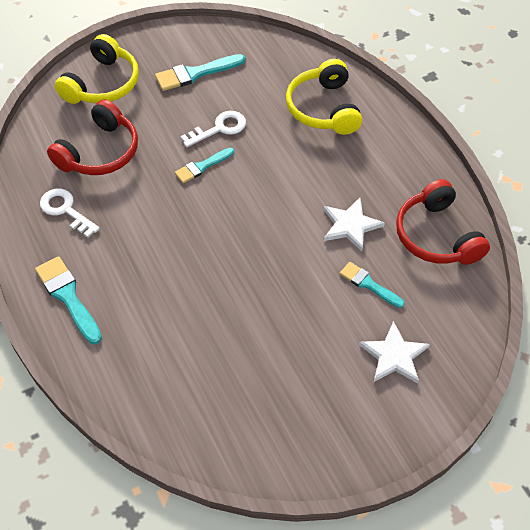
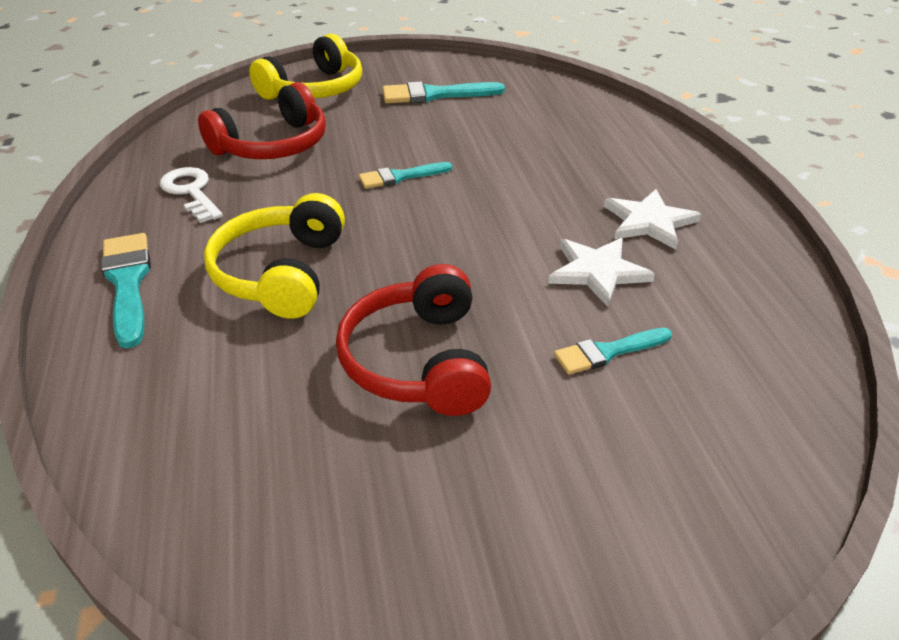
camera: 15 degrees right, 15 degrees down
white key [181,111,246,147] -> none
yellow headphones [286,59,362,135] -> yellow headphones moved to [204,193,345,319]
turquoise brush [340,262,404,308] -> turquoise brush turned 75 degrees counterclockwise [554,328,672,375]
white star [359,321,430,384] -> white star moved to [604,189,701,250]
red headphones [396,179,490,265] -> red headphones moved to [336,264,491,416]

